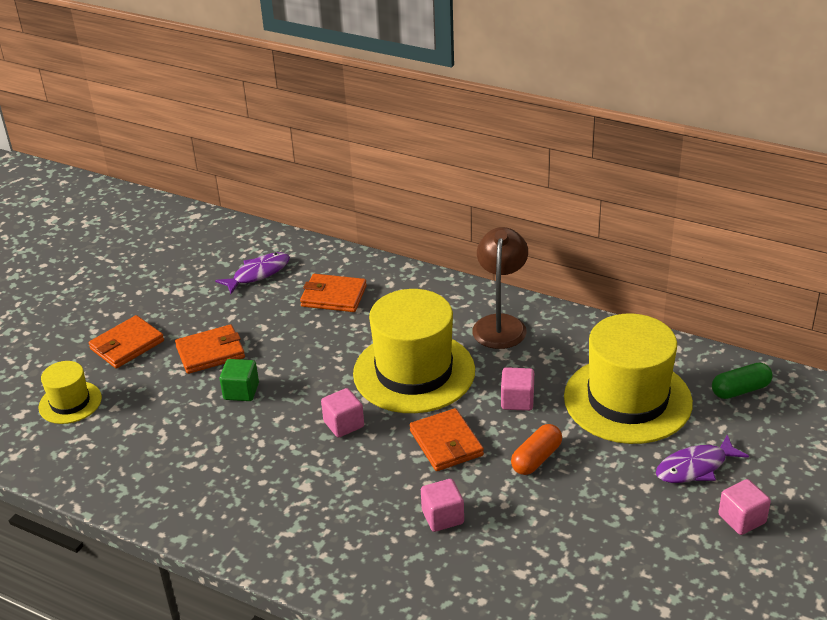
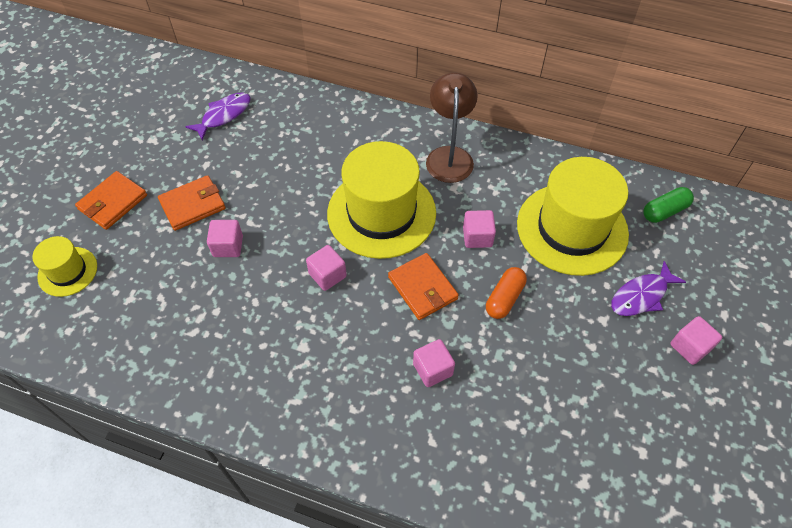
camera: 10 degrees left, 20 degrees up
green cube [220,359,259,401] -> pink cube [207,220,243,257]
orange wallet [300,274,367,312] -> none

